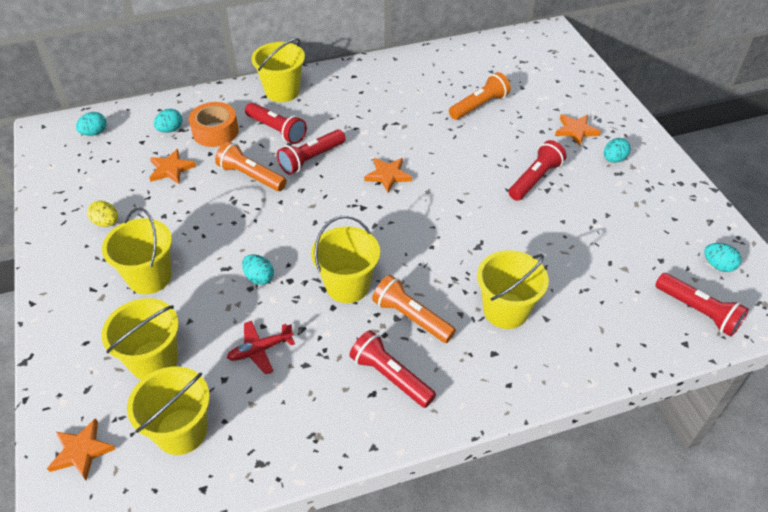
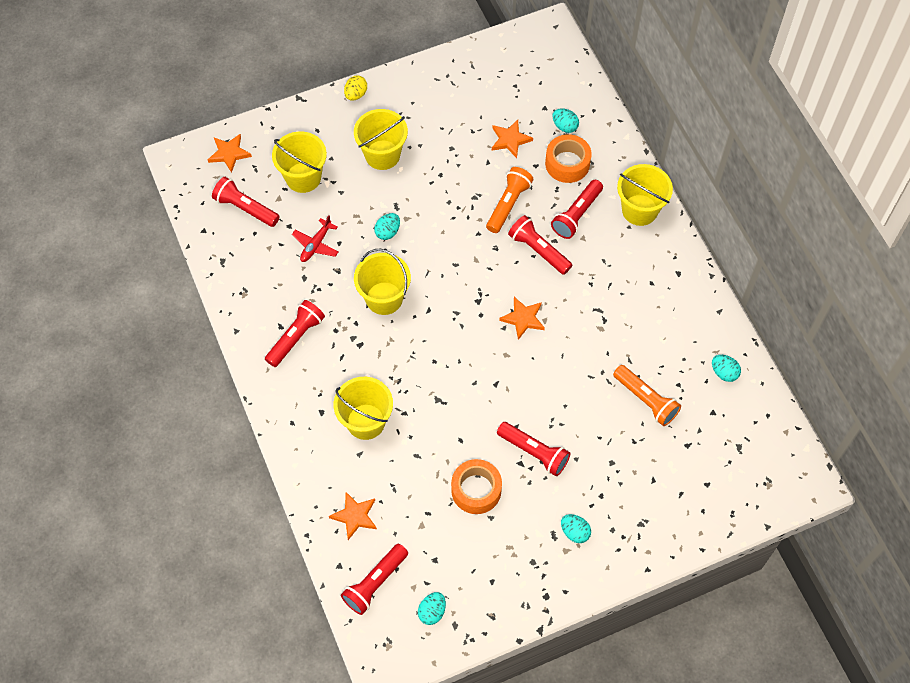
camera: 85 degrees right, 15 degrees up
turquoise egg [76,112,107,136] -> turquoise egg moved to [712,355,741,382]
yellow egg [87,201,118,227] -> yellow egg moved to [344,75,367,101]
yellow bucket [127,367,210,455] -> red flashlight [212,177,280,227]
red plane [227,321,295,374] -> red plane turned 120 degrees counterclockwise [292,215,339,262]
orange flashlight [372,275,456,343] -> none
orange star [555,114,601,146] -> orange star moved to [329,492,377,540]
none -> orange tape [451,459,502,514]

